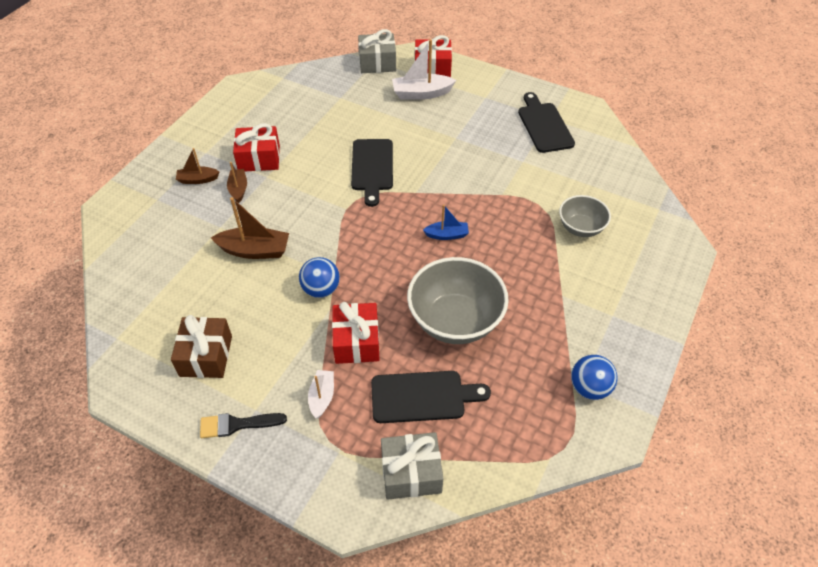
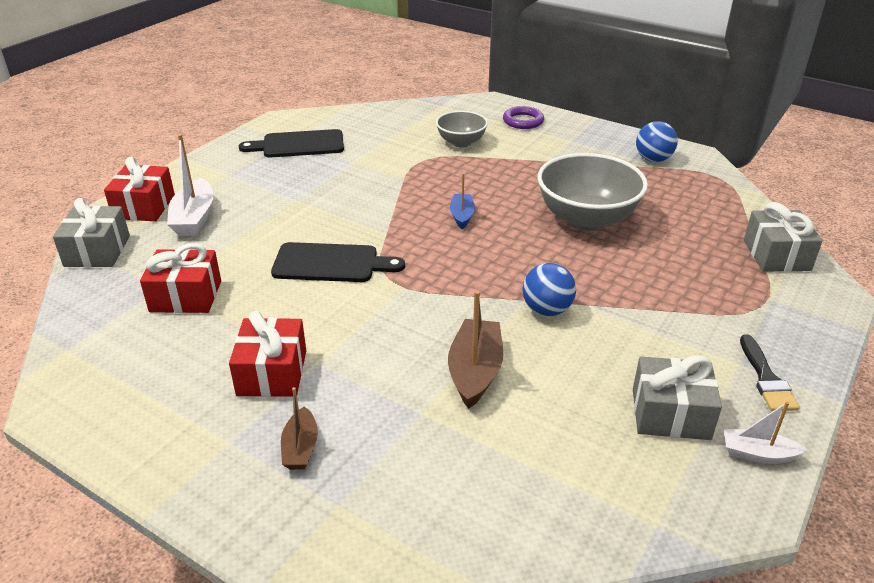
camera: 85 degrees left, 15 degrees down
brown gift [171,315,232,378] -> grey gift [633,355,722,440]
brown boat [227,162,247,203] -> none
white boat [308,370,334,419] -> white boat moved to [724,402,807,464]
red gift [332,302,380,364] -> red gift moved to [140,243,221,313]
black cutting board [371,371,491,423] -> none
none -> purple ring [503,106,544,129]

